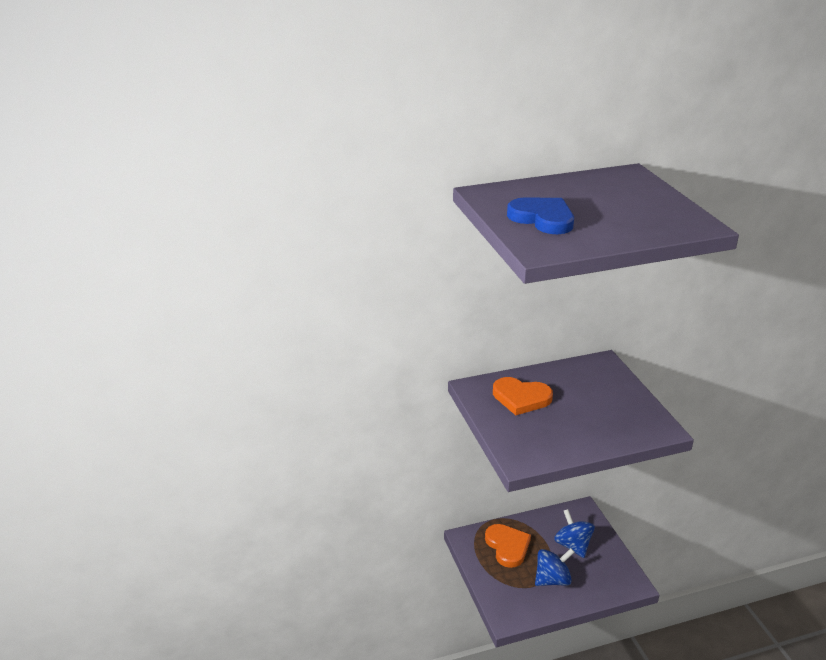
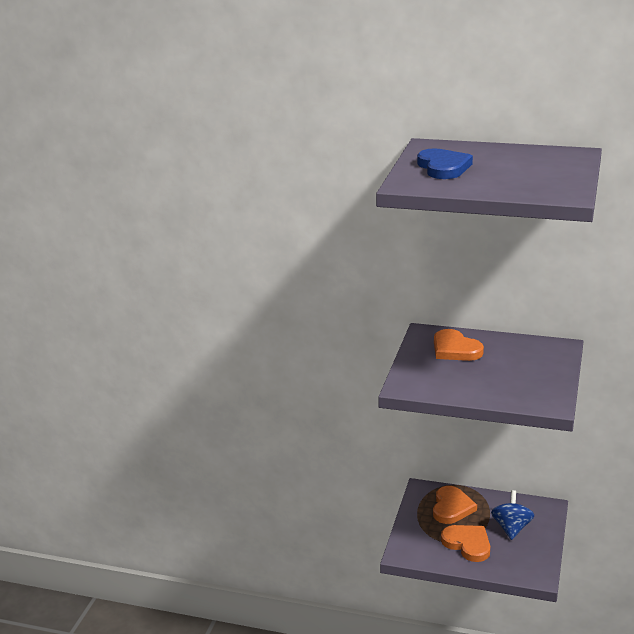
camera: 35 degrees right, 5 degrees down
blue spinning top [535,548,574,586] -> orange heart [441,525,490,562]

